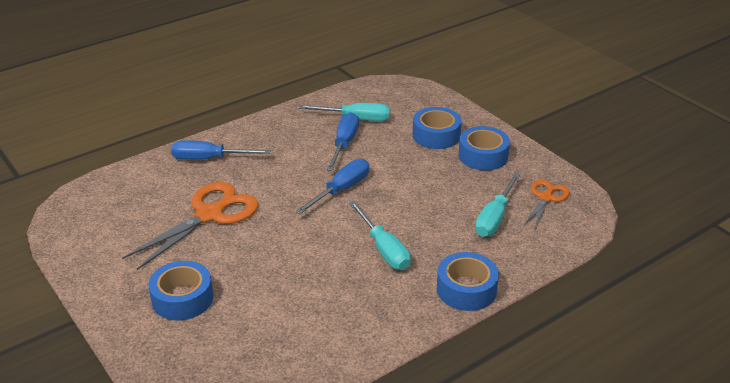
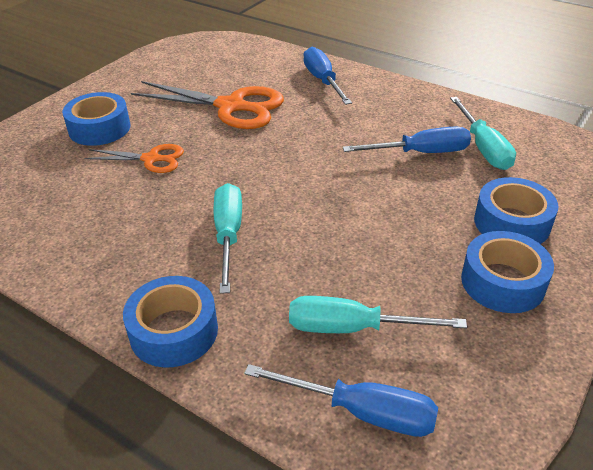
camera: 70 degrees right, 5 degrees up
blue screwdriver [295,159,369,214] -> blue screwdriver moved to [244,364,438,437]
turquoise screwdriver [349,201,411,270] -> turquoise screwdriver turned 135 degrees clockwise [214,183,242,294]
orange scissors [524,180,570,229] -> orange scissors moved to [84,144,184,173]

